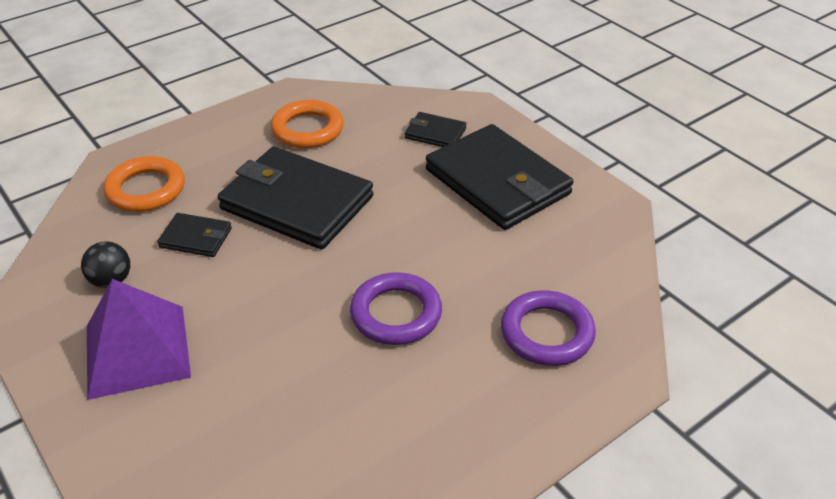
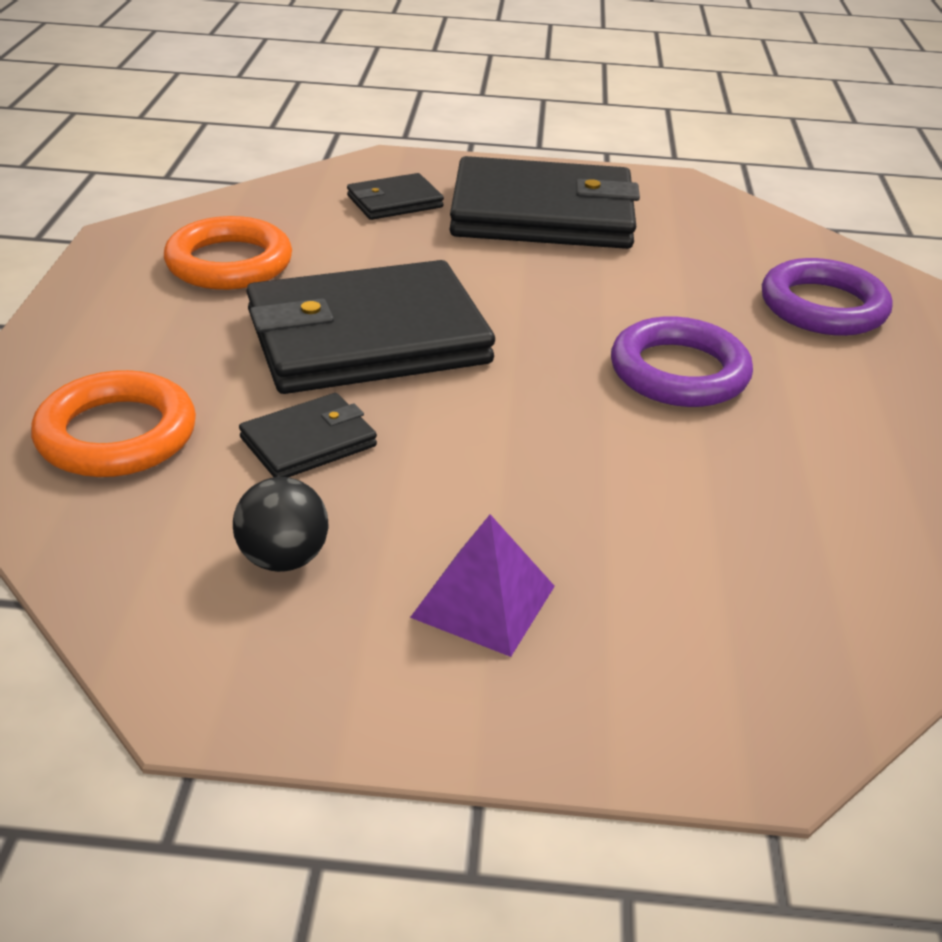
camera: 50 degrees left, 5 degrees down
purple pyramid [87,279,191,400] -> purple pyramid [410,514,555,657], size x0.58

